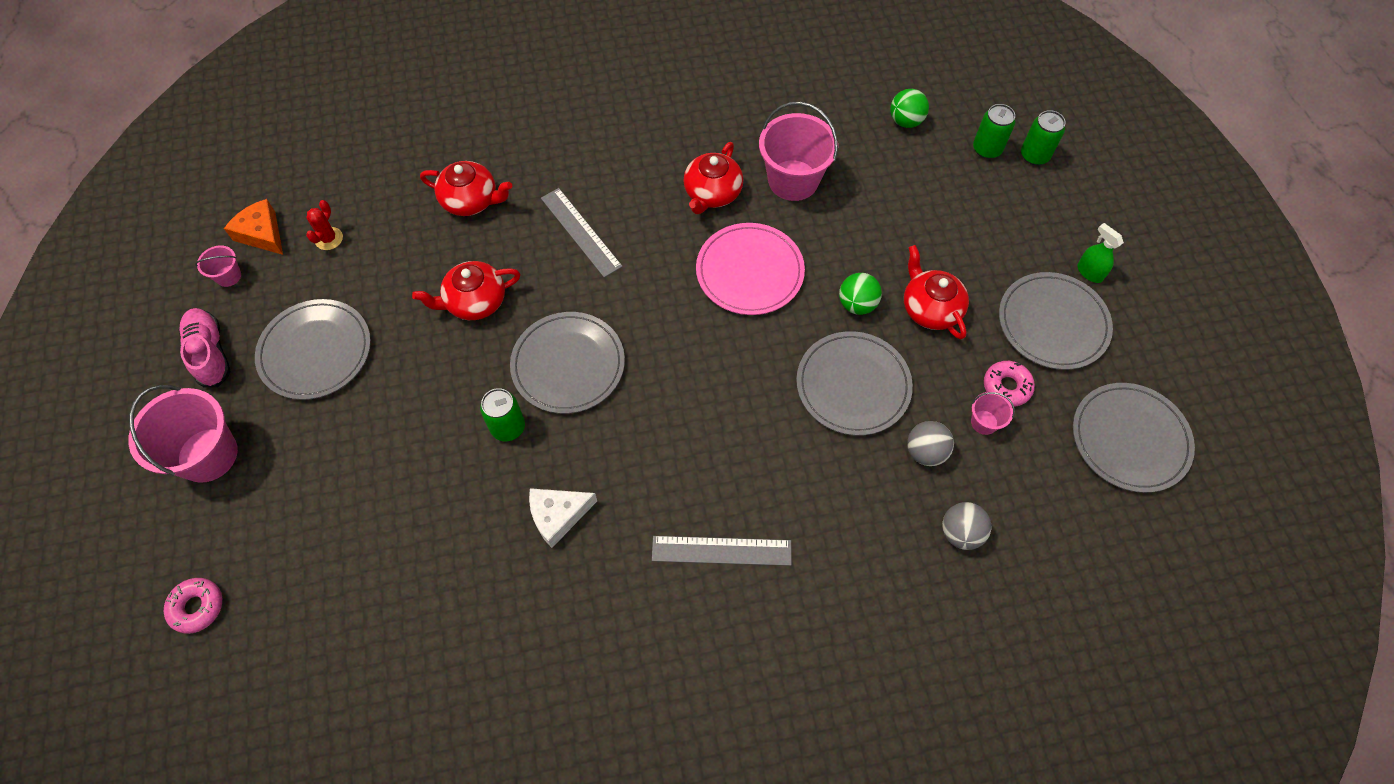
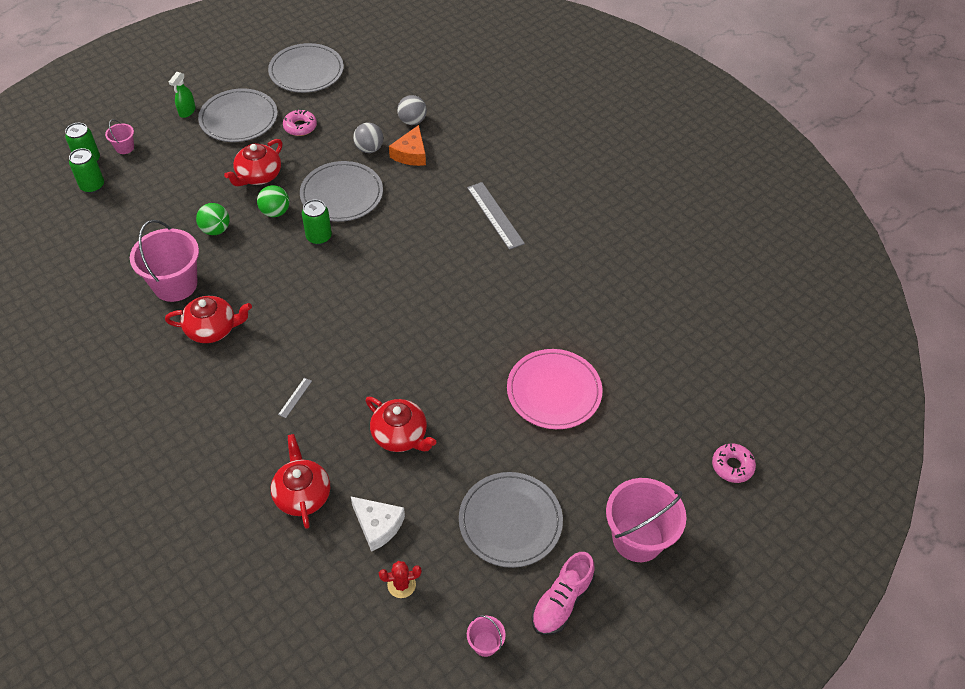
camera: 120 degrees left, 10 degrees down
orange cheese [224,199,283,255] -> orange cheese moved to [389,125,426,166]
green can [480,388,525,441] -> green can moved to [302,200,332,245]
grey plate [510,312,625,414] -> none
white cheese [529,488,597,548] -> white cheese moved to [351,497,405,552]
grey ruler [541,188,623,278] -> grey ruler [278,378,312,418], size x0.46
pink plate [696,223,805,315] -> pink plate moved to [507,349,602,429]
green ball [890,89,929,128] -> green ball moved to [196,203,229,235]
pink bucket [971,392,1015,435] -> pink bucket moved to [105,119,134,154]

